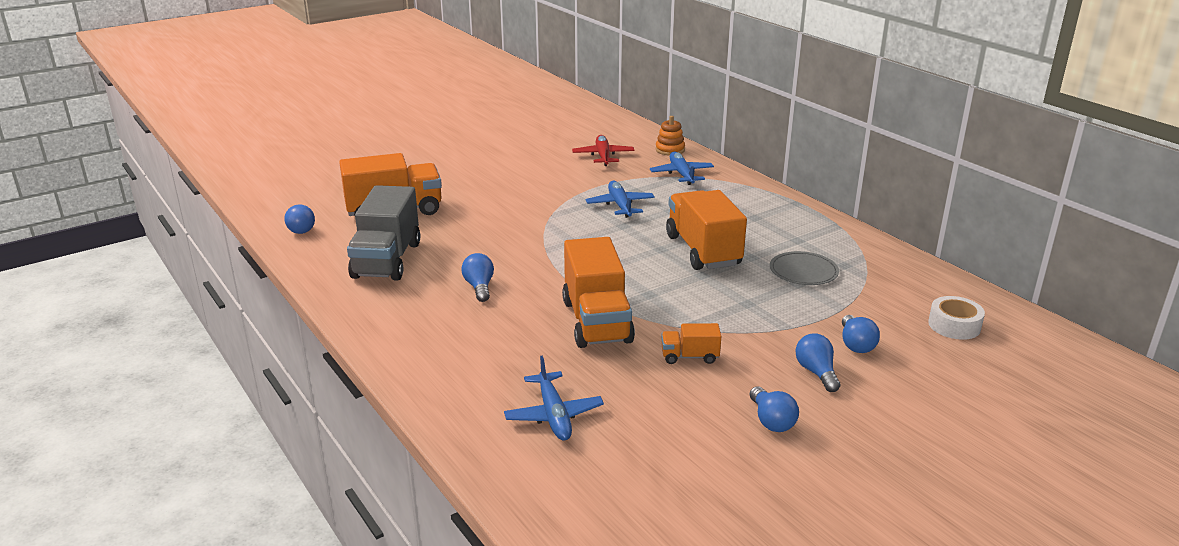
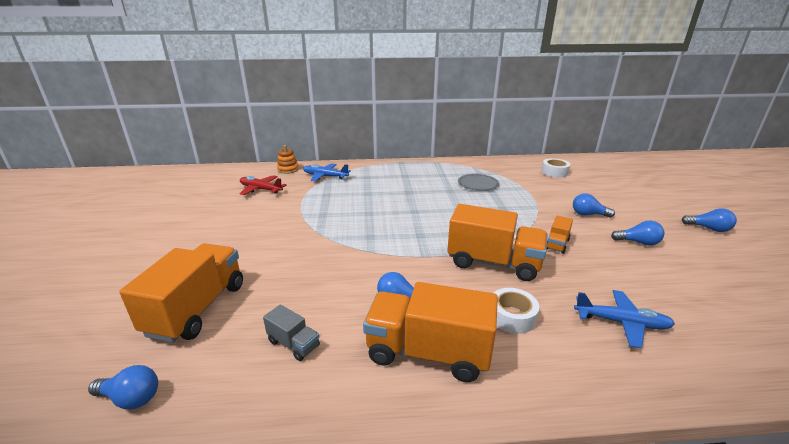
camera: 60 degrees left, 0 degrees up
grey truck [347,185,420,281] -> grey truck [263,305,320,361], size x0.47
blue plane [586,181,655,218] -> none
orange truck [666,190,747,270] -> orange truck moved to [363,282,498,382]
blue light bulb [842,315,880,353] -> blue light bulb moved to [681,208,737,232]
none -> white tape [494,288,539,334]

